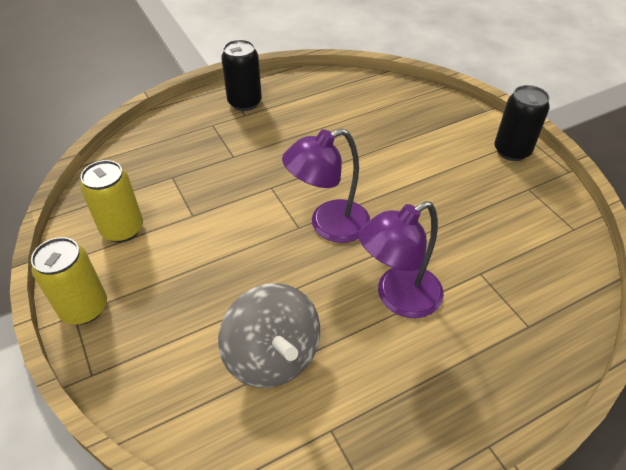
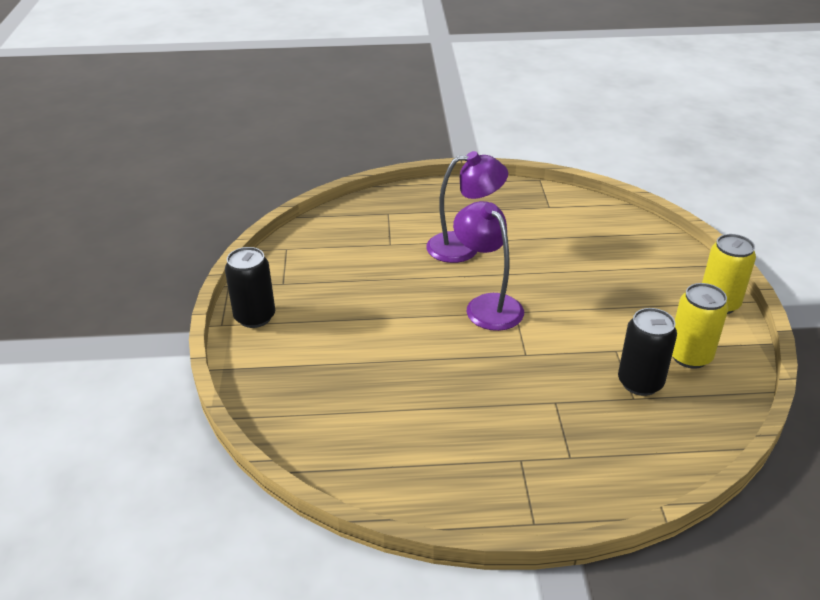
camera: 155 degrees left, 10 degrees down
grey spinning top [218,283,320,388] -> none
black can [221,39,262,111] -> black can moved to [618,308,677,396]
purple lamp [282,128,370,243] -> purple lamp turned 120 degrees counterclockwise [453,201,524,331]

